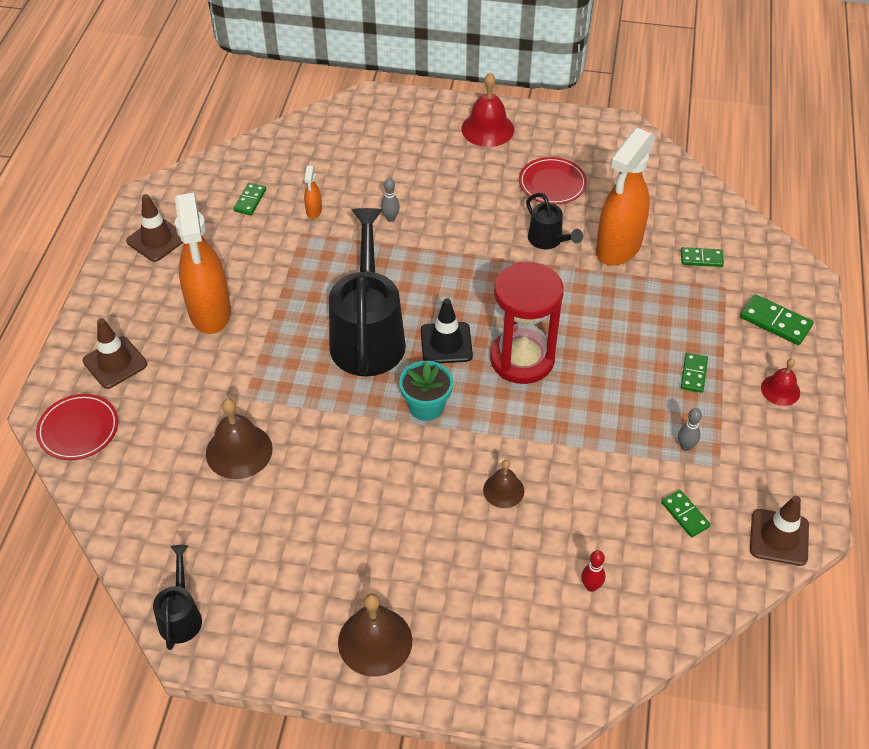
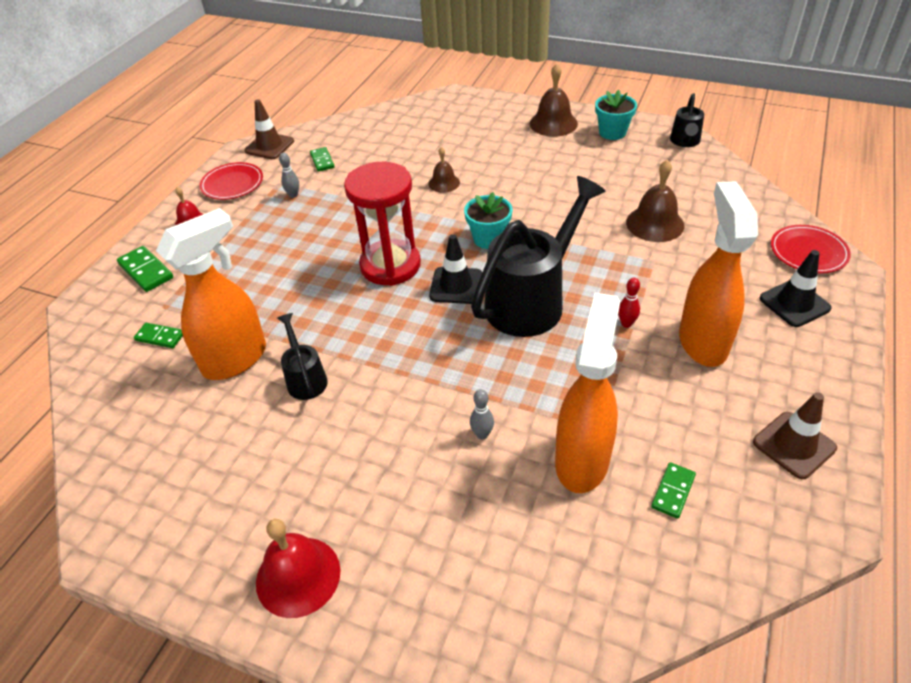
camera: 165 degrees left, 5 degrees down
brown traffic cone [83,318,147,389] -> black traffic cone [759,250,832,327]
orange spray bottle [304,166,322,219] -> orange spray bottle [555,293,620,493], size x2.48
black watering can [329,208,406,376] -> black watering can turned 150 degrees counterclockwise [471,176,606,337]
red plate [519,157,587,204] -> red plate moved to [199,162,263,200]
red bowling pin [581,550,605,592] -> red bowling pin moved to [618,278,640,328]
green domino [681,353,708,393] -> none
none -> turquoise flower pot [595,90,637,140]

